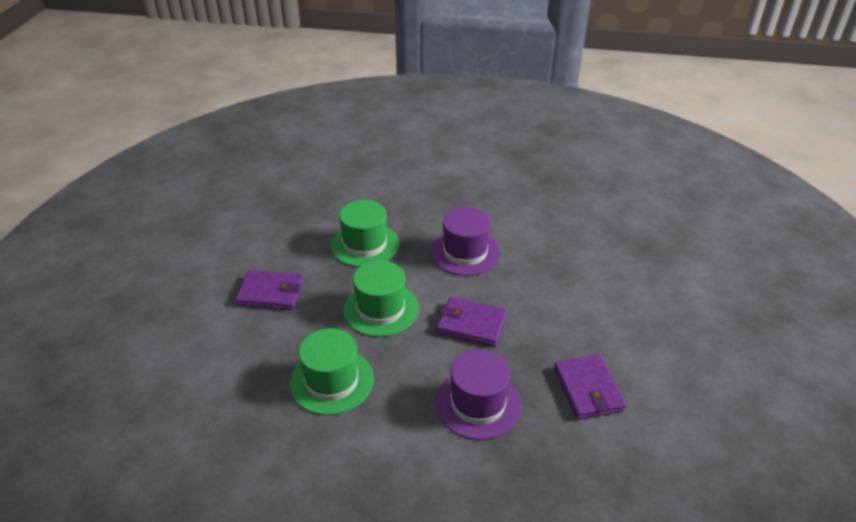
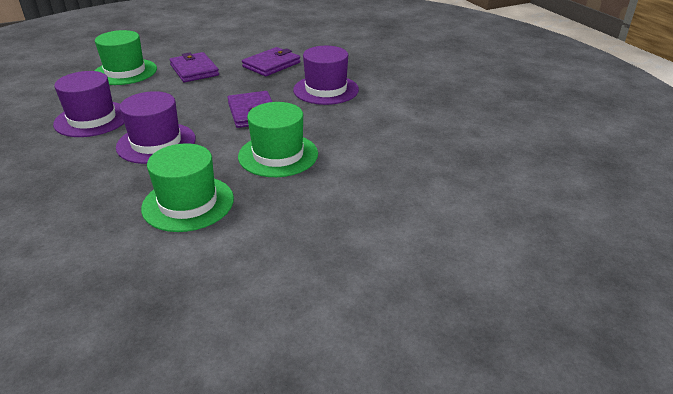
camera: 125 degrees left, 5 degrees down
purple wallet [235,270,304,310] -> purple wallet moved to [170,52,219,82]
green hat [290,328,374,415] -> green hat moved to [95,30,157,85]
none -> purple hat [53,71,124,137]

